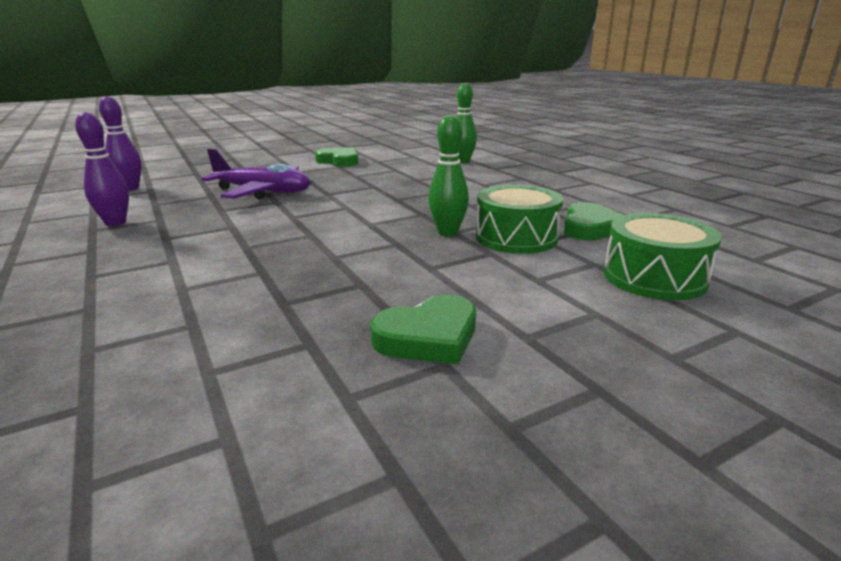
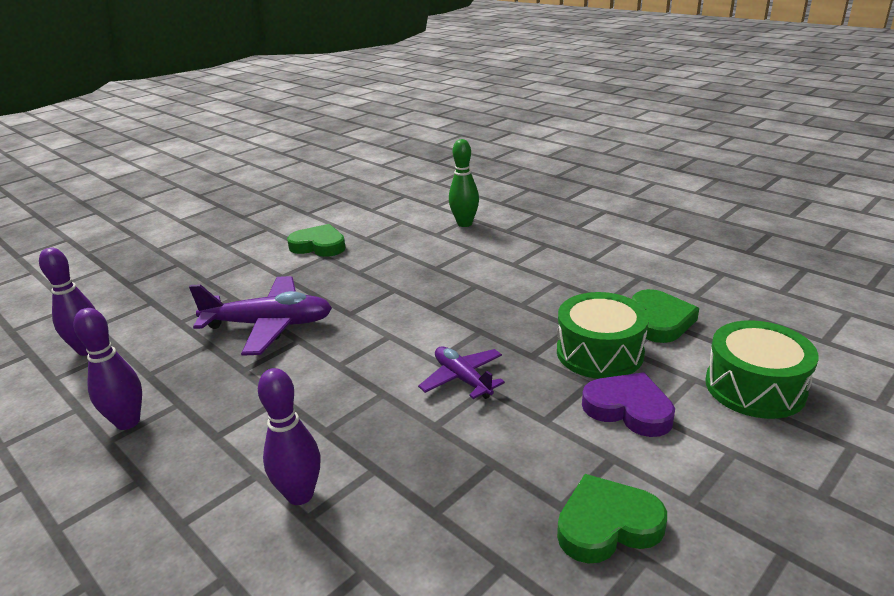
camera: 15 degrees left, 5 degrees up
green heart [370,294,476,364] -> green heart turned 150 degrees counterclockwise [557,474,667,564]
green bowling pin [428,115,469,236] -> none
none -> purple bowling pin [258,368,320,505]
none -> purple plane [418,346,505,399]
none -> purple heart [582,372,675,437]

